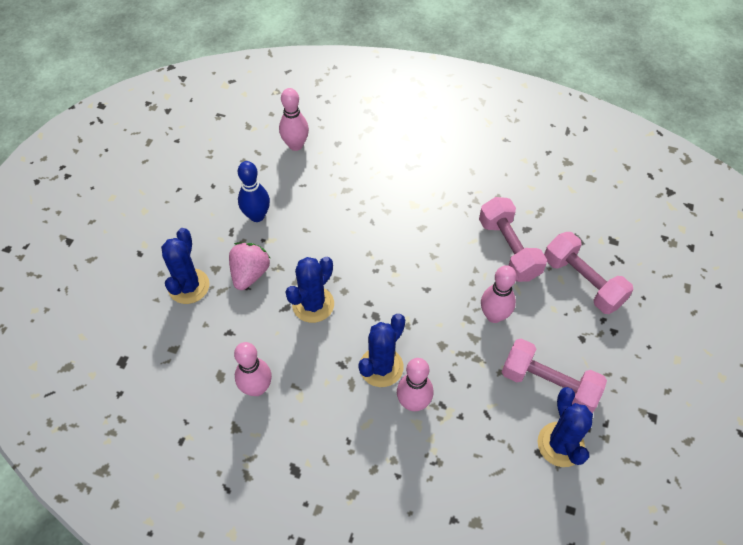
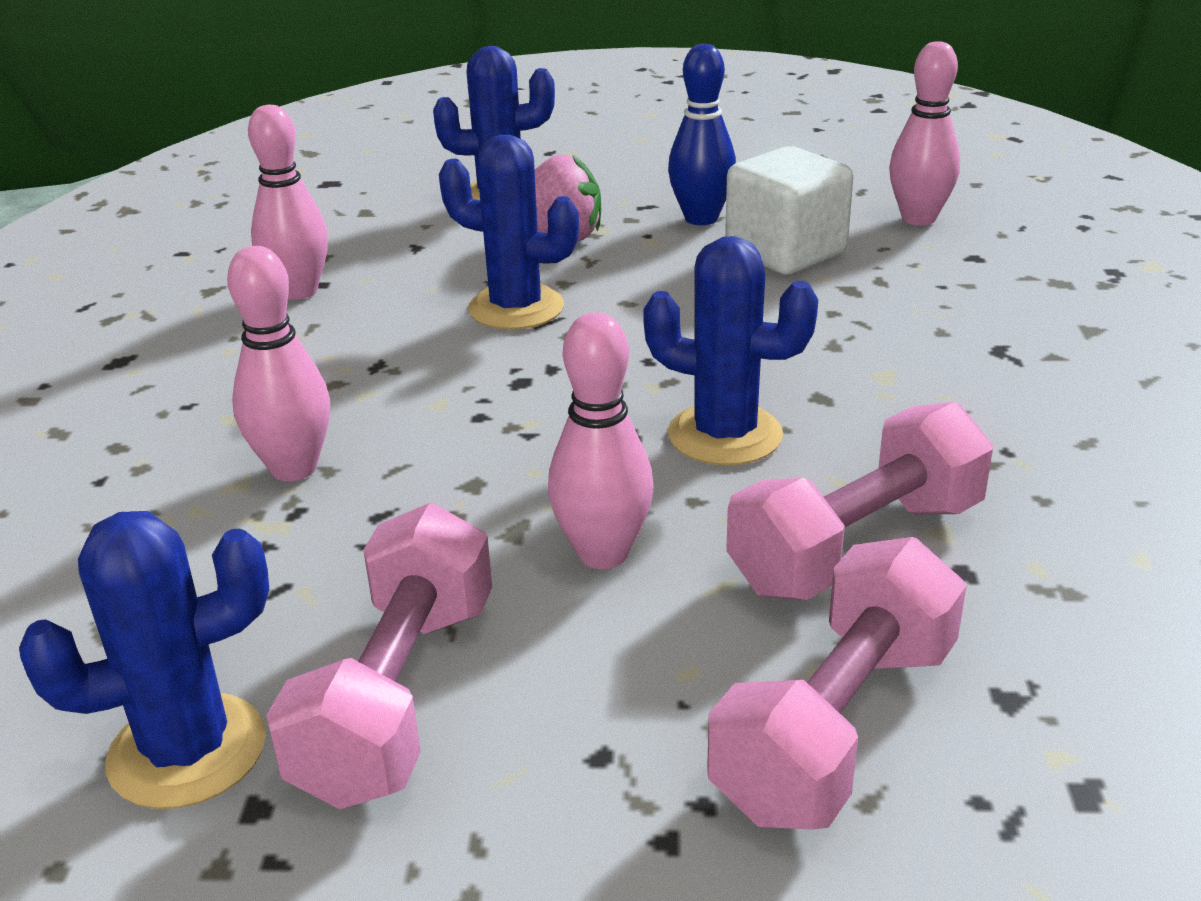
camera: 75 degrees right, 25 degrees down
blue cactus [358,314,405,387] -> blue cactus moved to [643,236,818,465]
none -> white cube [725,146,853,274]

